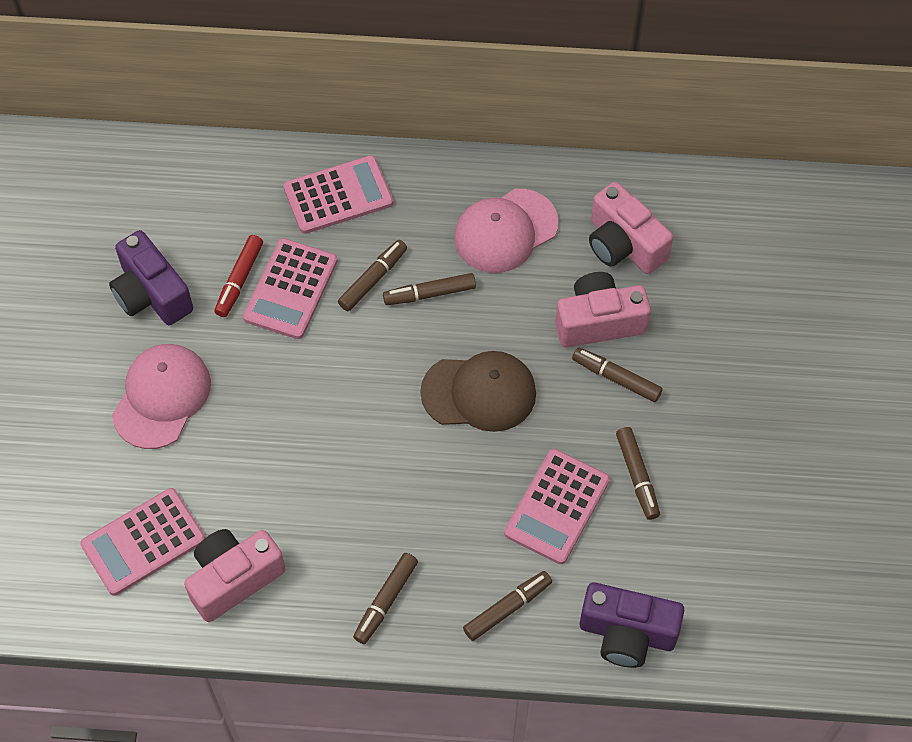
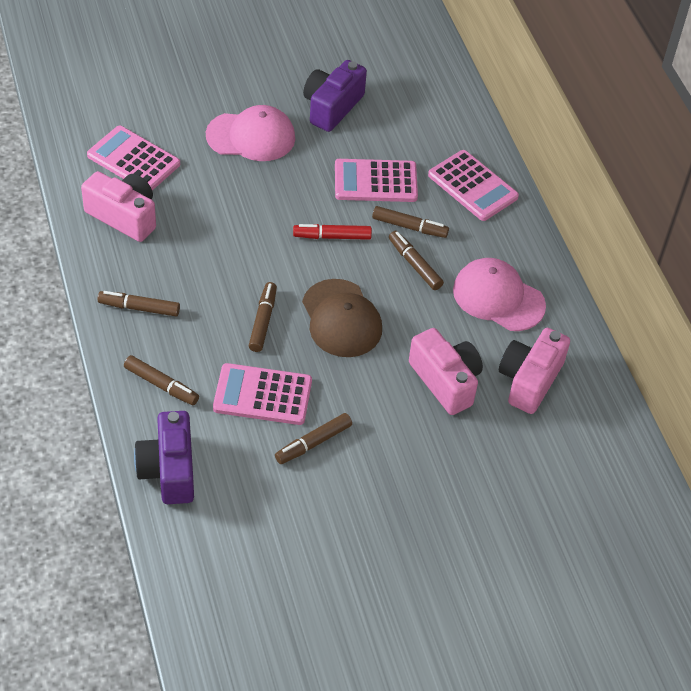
camera: 65 degrees right, 10 degrees down
red marker [215,235,263,317] -> red marker moved to [293,224,372,240]
brown marker [572,348,663,402] -> brown marker moved to [249,282,277,352]

